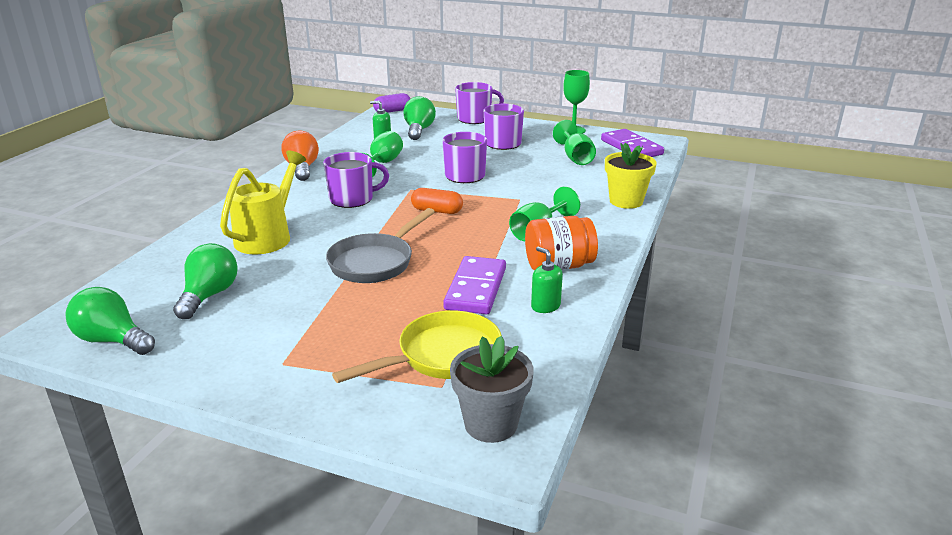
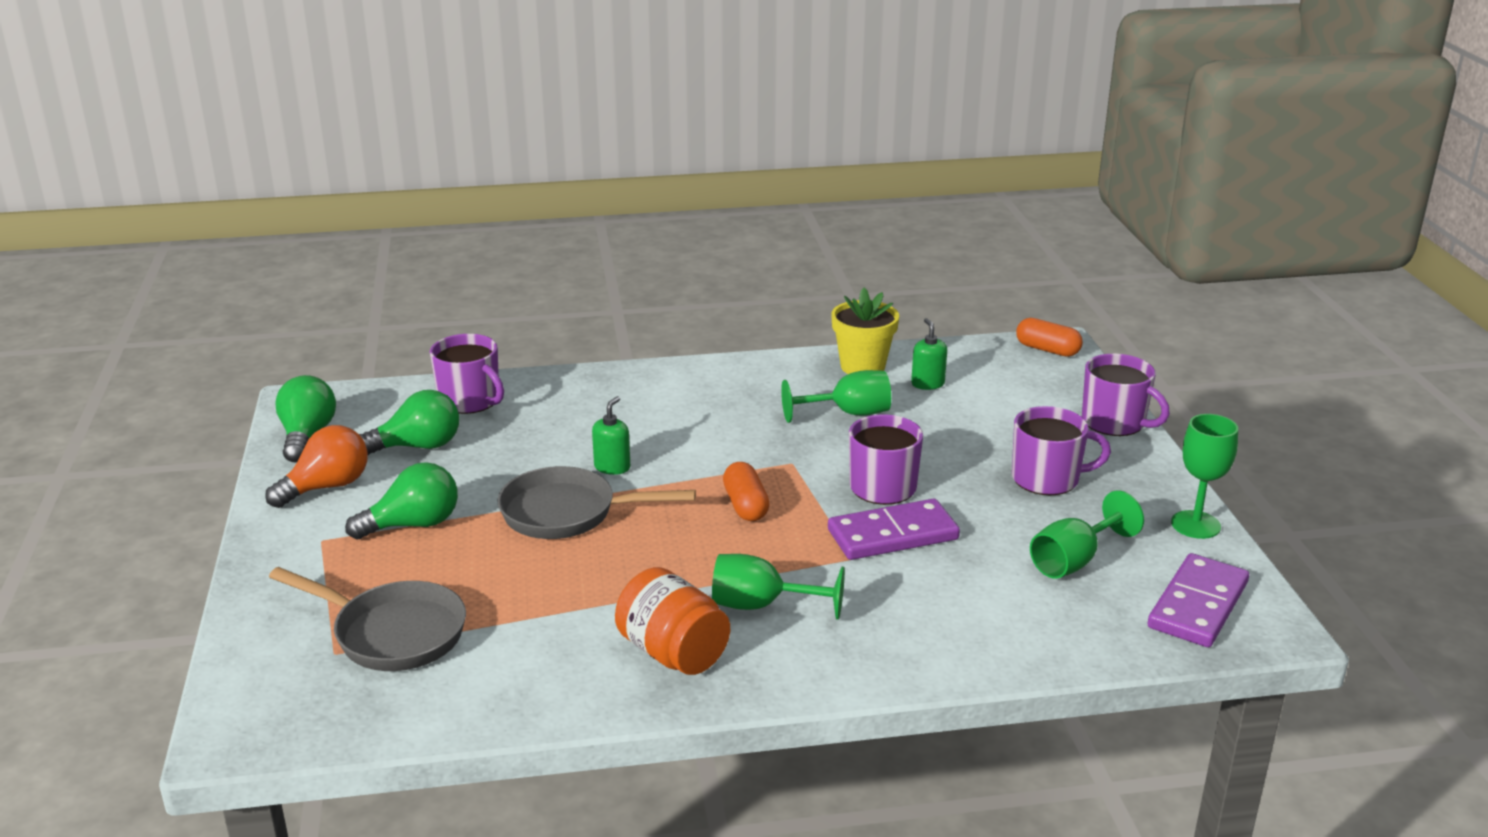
camera: 60 degrees right, 0 degrees up
yellow watering can [220,150,306,254] -> none
orange light bulb [282,131,319,181] -> orange light bulb moved to [265,425,368,508]
purple mug [323,152,389,208] -> purple mug moved to [430,334,504,414]
yellow pan [332,310,502,383] -> grey pan [269,567,466,671]
purple capsule [373,93,410,113] -> orange capsule [1016,318,1083,357]
green light bulb [403,96,436,140] -> green light bulb moved to [345,462,458,539]
purple domino [443,256,506,315] -> purple domino moved to [828,499,960,560]
grey flower pot [450,336,534,443] -> none
green soap dispenser [531,247,563,313] -> green soap dispenser moved to [592,396,630,475]
yellow flower pot [605,143,657,209] -> yellow flower pot moved to [831,288,899,374]

